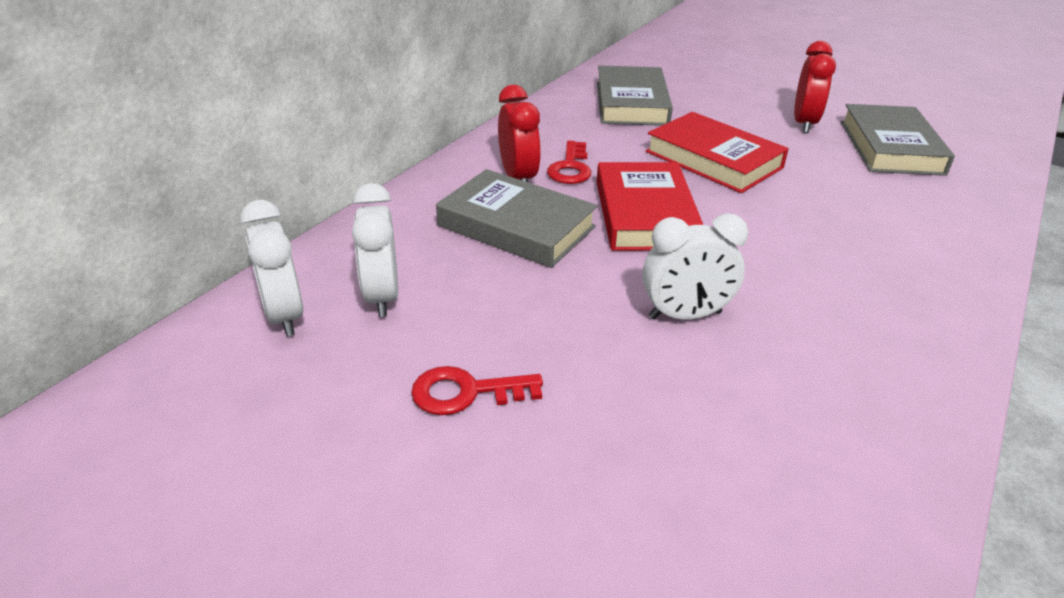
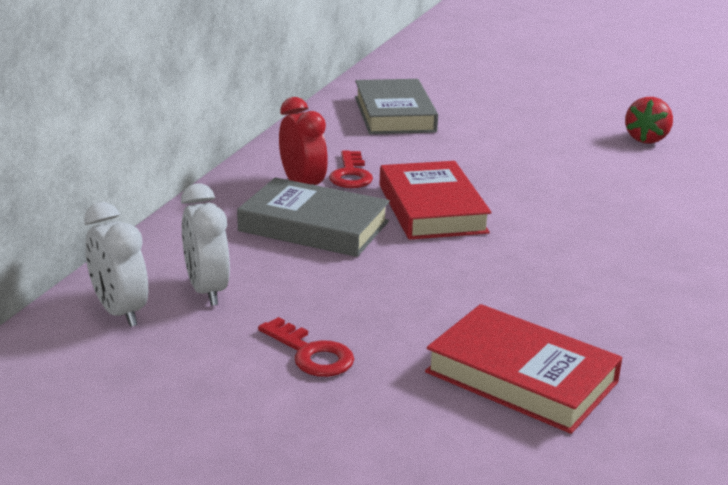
camera: 10 degrees left, 10 degrees down
red key [411,366,543,415] -> red key turned 120 degrees counterclockwise [258,317,354,377]
white clock [642,213,748,319] -> none
red book [646,112,789,193] -> red book moved to [425,304,622,434]
red clock [794,41,836,133] -> none
grey book [841,104,955,176] -> red strawberry [625,97,673,144]

